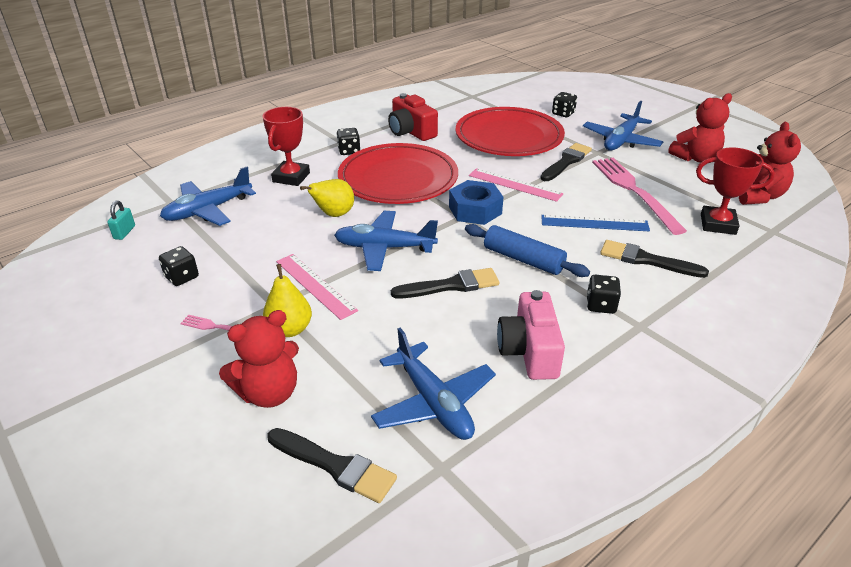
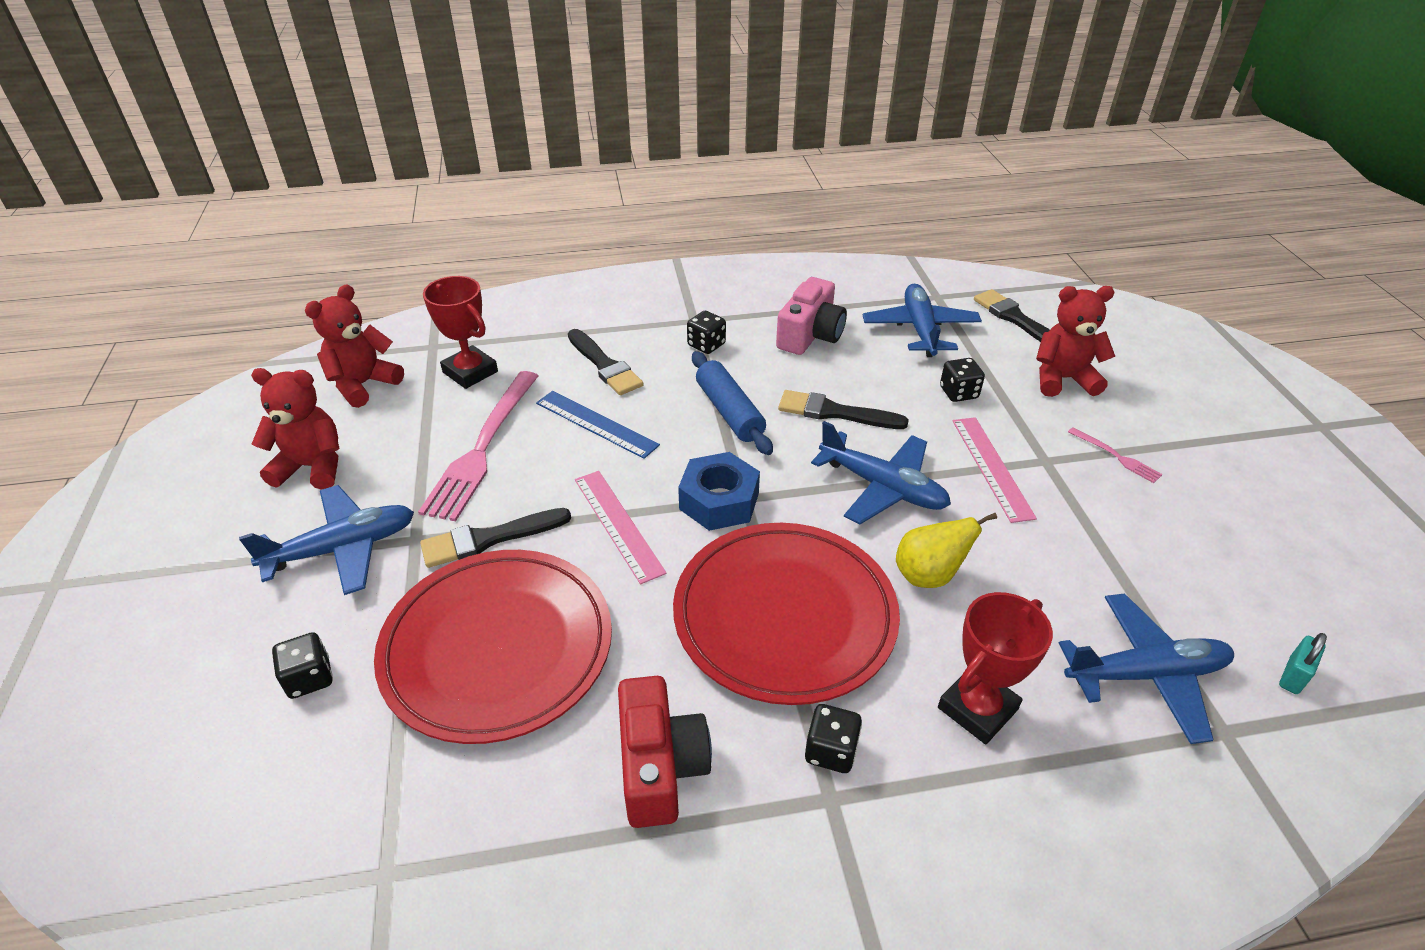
camera: 150 degrees left, 5 degrees up
black dice [159,246,199,286] -> black dice moved to [940,358,985,402]
yellow pear [263,264,312,337] -> none

